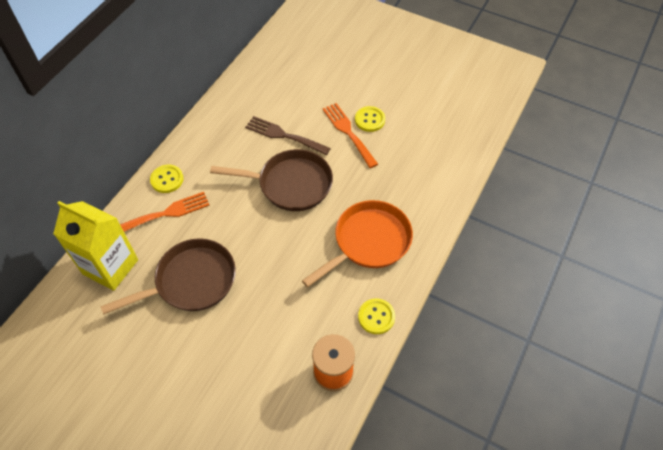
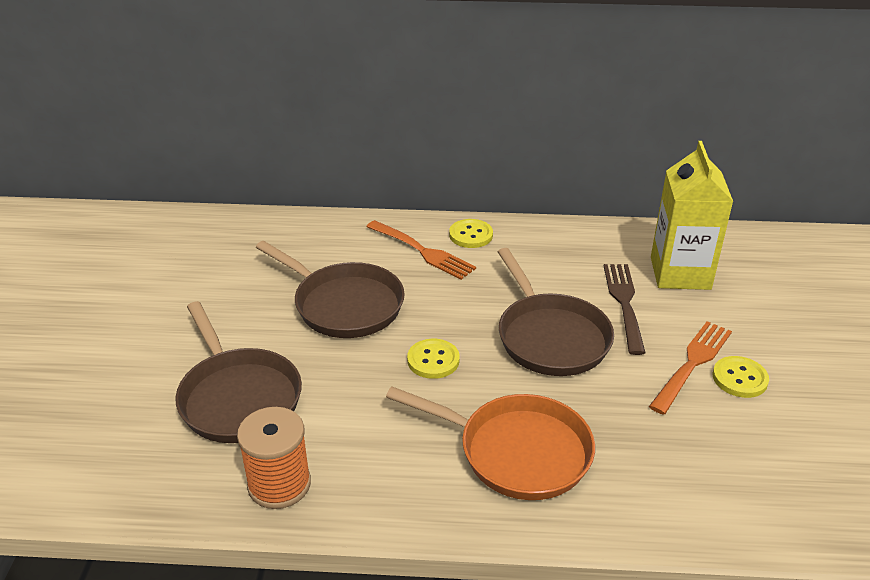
camera: 65 degrees right, 20 degrees down
yellow carton [53,201,138,291] -> yellow carton moved to [651,141,733,290]
yellow button [358,298,395,334] -> yellow button moved to [407,339,460,379]
none -> brown pan [175,301,302,443]

